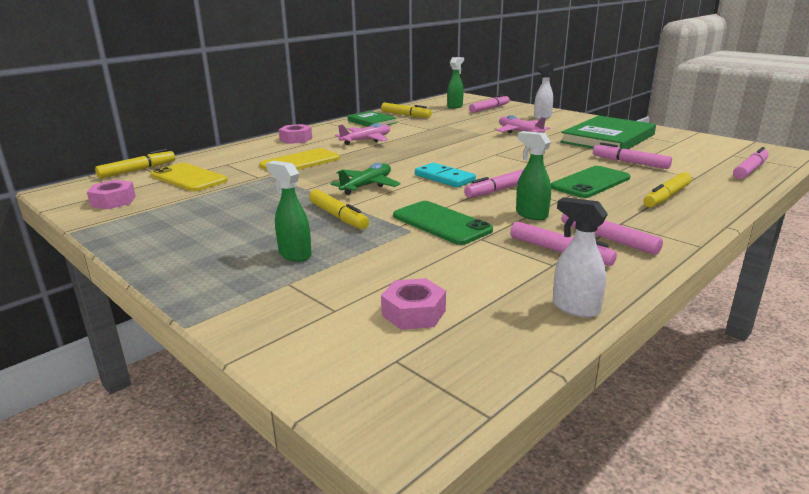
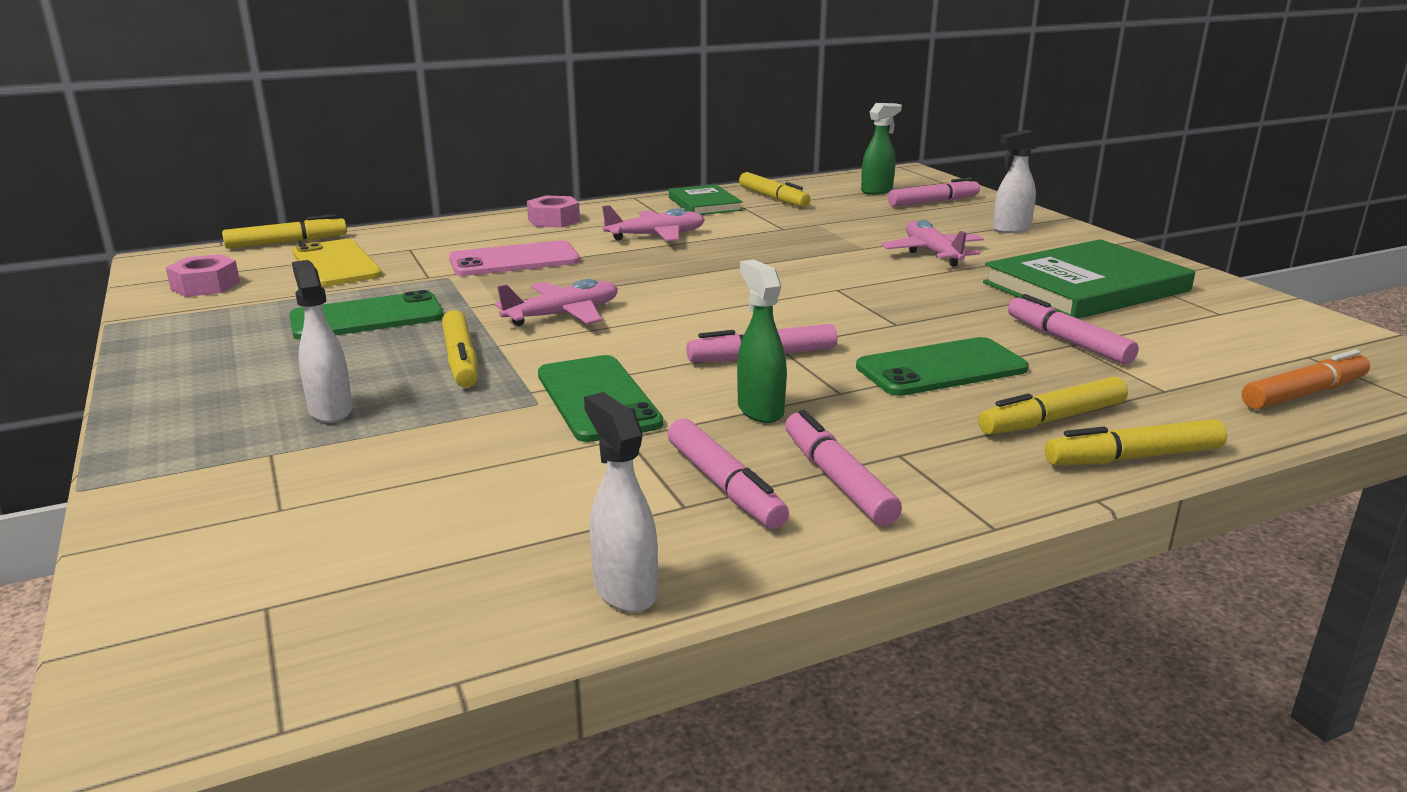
camera: 20 degrees right, 0 degrees up
yellow phone [259,148,340,171] -> pink phone [449,240,580,276]
green spray bottle [266,161,312,262] -> white spray bottle [292,260,353,423]
green plane [331,163,401,195] -> pink plane [495,279,618,326]
pink nut [381,278,446,330] -> none
turquoise domino [415,163,476,188] -> none
pink marker [733,147,769,179] -> orange marker [1242,350,1370,410]
none -> green phone [289,290,444,340]
none -> yellow marker [1045,419,1227,465]

